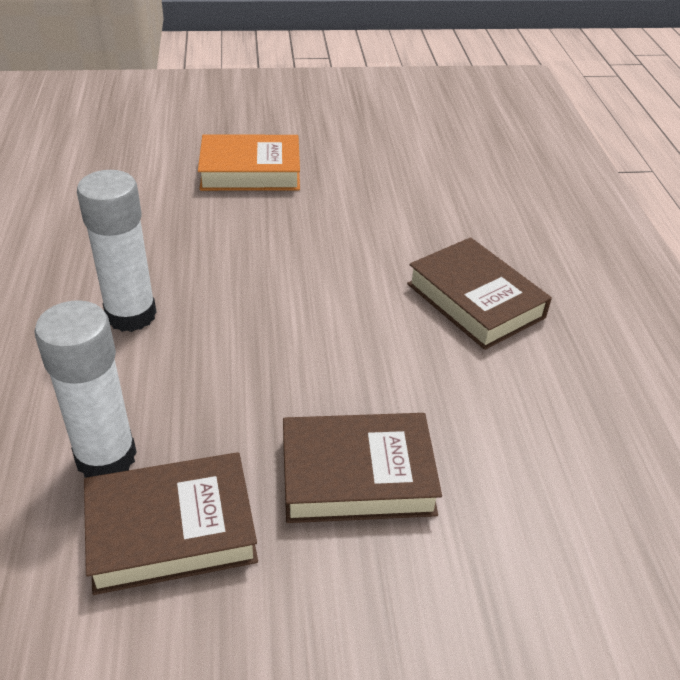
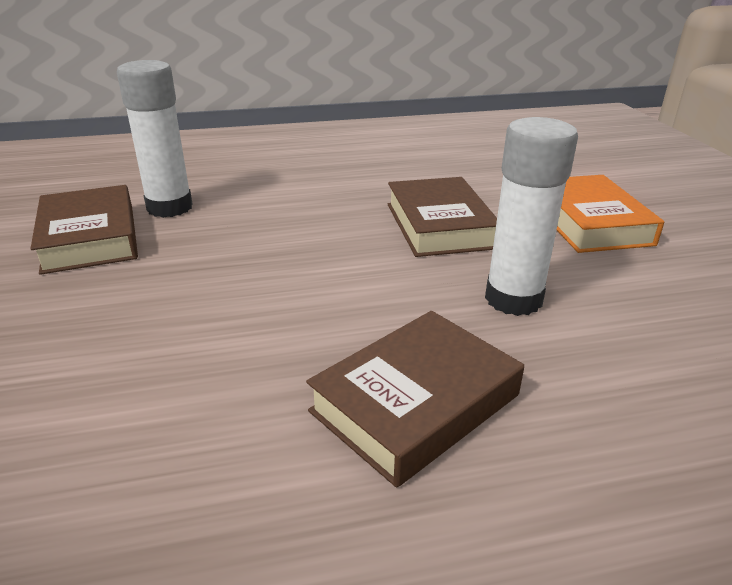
camera: 85 degrees right, 10 degrees down
white glue stick [77,170,157,332] -> white glue stick moved to [485,117,578,316]
brown book [283,413,442,523] -> brown book moved to [388,177,497,257]

